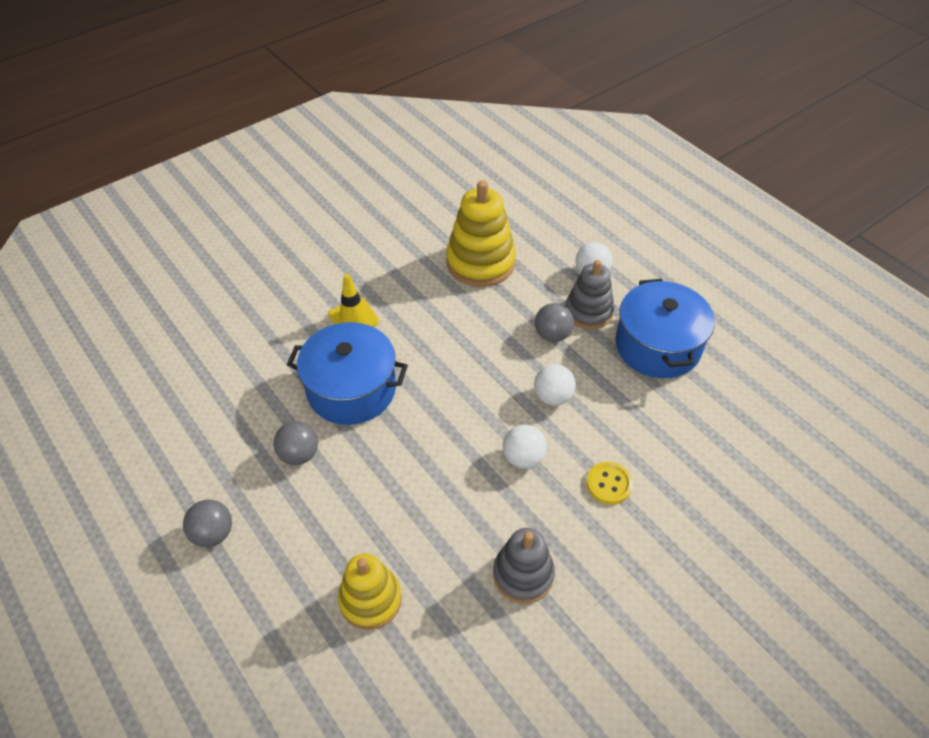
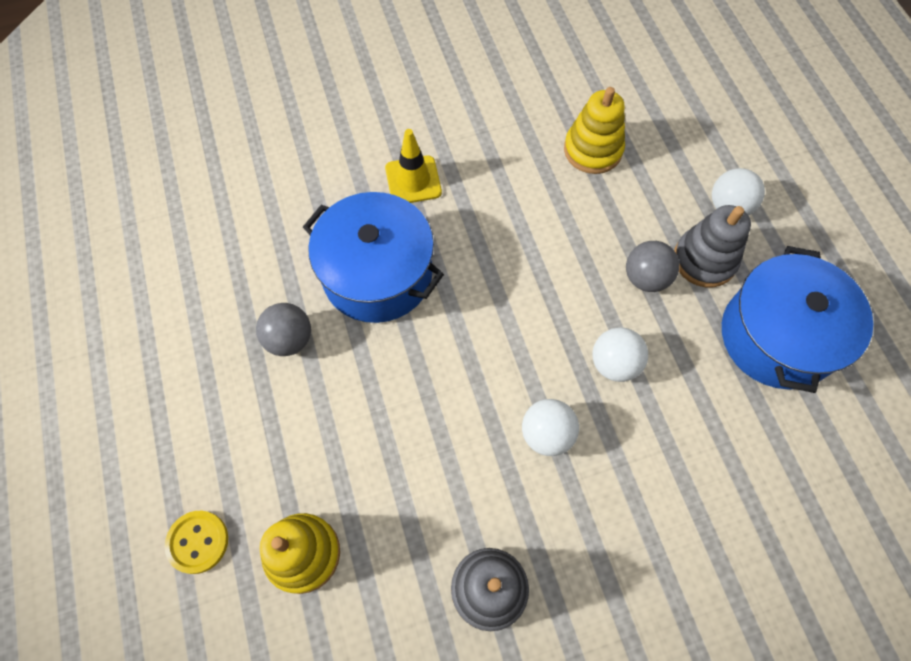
camera: 20 degrees right, 15 degrees up
grey ball [183,499,232,547] -> none
yellow stacking toy [446,180,516,287] -> yellow stacking toy [564,87,625,174], size x0.66
yellow button [586,462,633,504] -> yellow button moved to [165,511,228,574]

